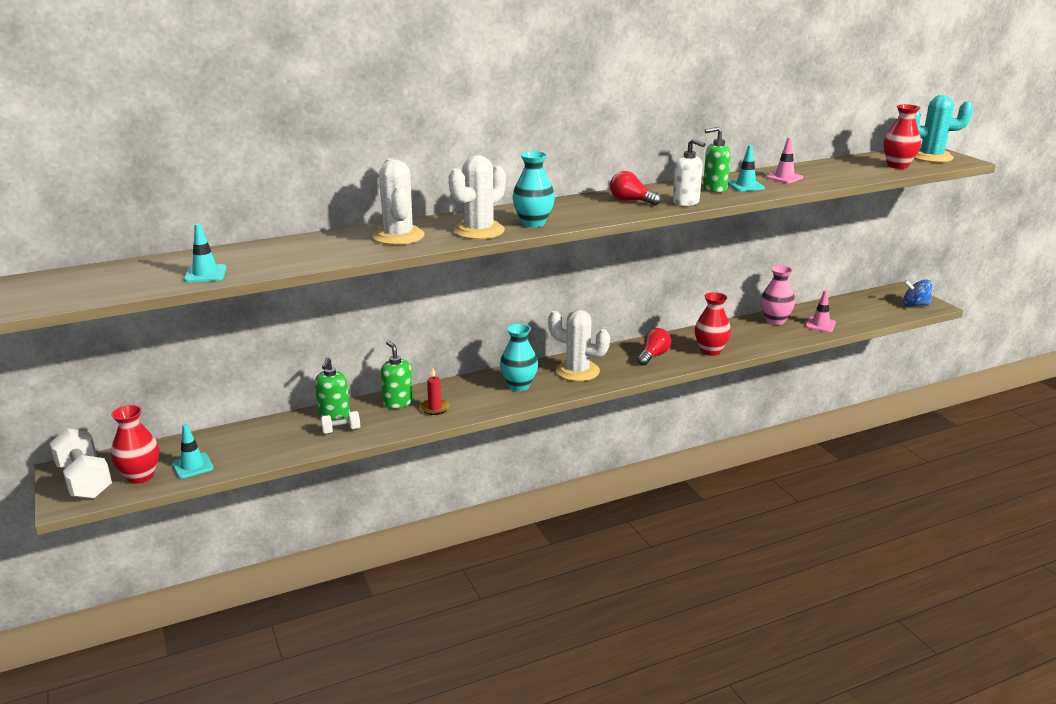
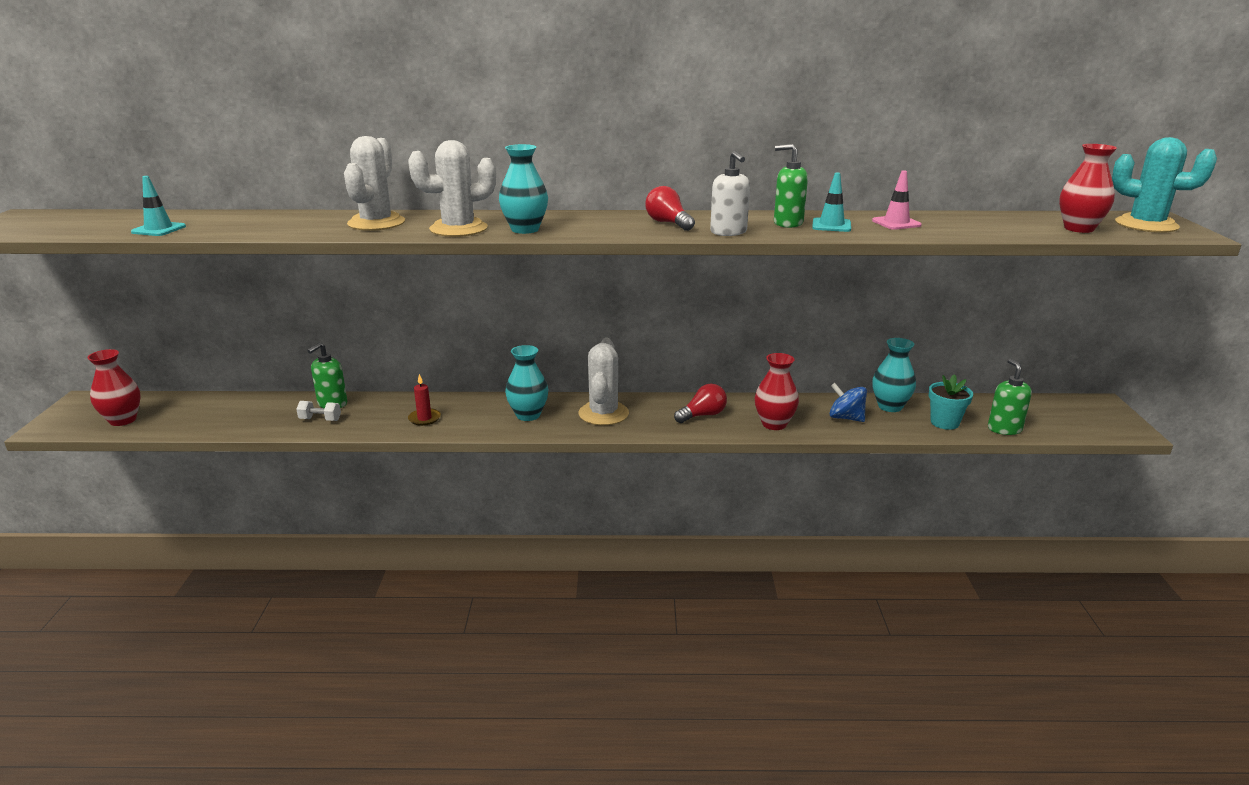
camera: 25 degrees right, 0 degrees up
white dumbbell [49,428,112,499] -> none
turquoise traffic cone [172,424,213,479] -> none
green soap dispenser [381,341,413,408] -> green soap dispenser moved to [988,359,1032,435]
white cactus [548,310,610,381] -> white cactus turned 45 degrees clockwise [579,338,629,425]
pink vase [761,265,795,325] -> turquoise vase [872,338,916,412]
pink traffic cone [806,290,836,332] -> turquoise flower pot [929,374,973,430]
blue spinning top [903,279,932,307] -> blue spinning top moved to [829,383,867,422]

